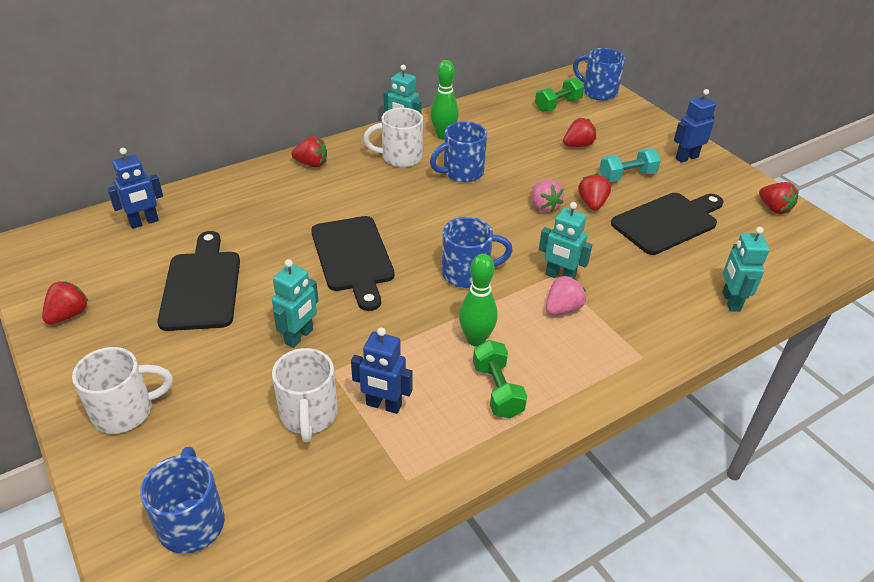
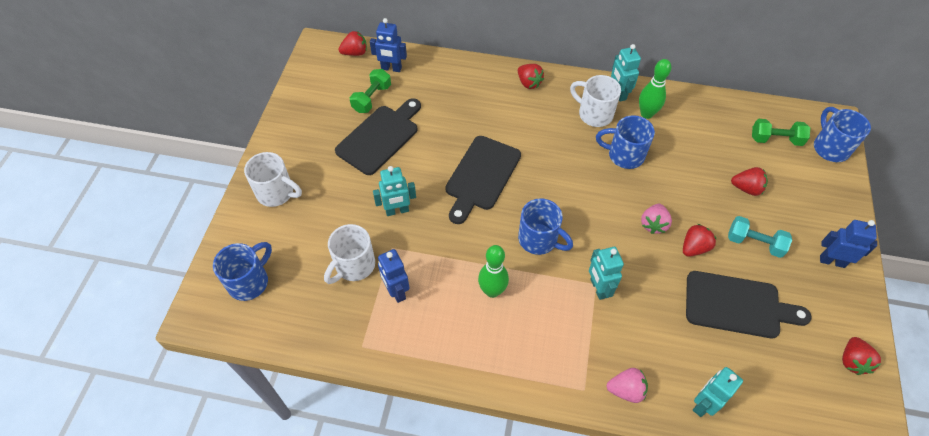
camera: 45 degrees right, 15 degrees up
red strawberry [42,281,89,325] -> red strawberry moved to [338,31,367,56]
green dumbbell [473,340,527,418] -> green dumbbell moved to [350,69,391,113]
pink strawberry [546,275,586,315] -> pink strawberry moved to [606,368,648,403]

